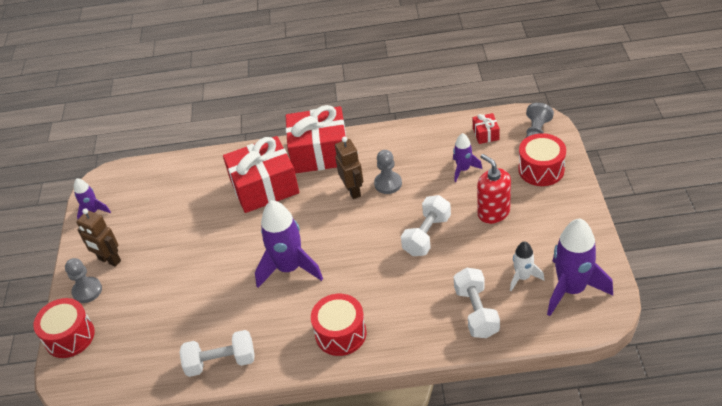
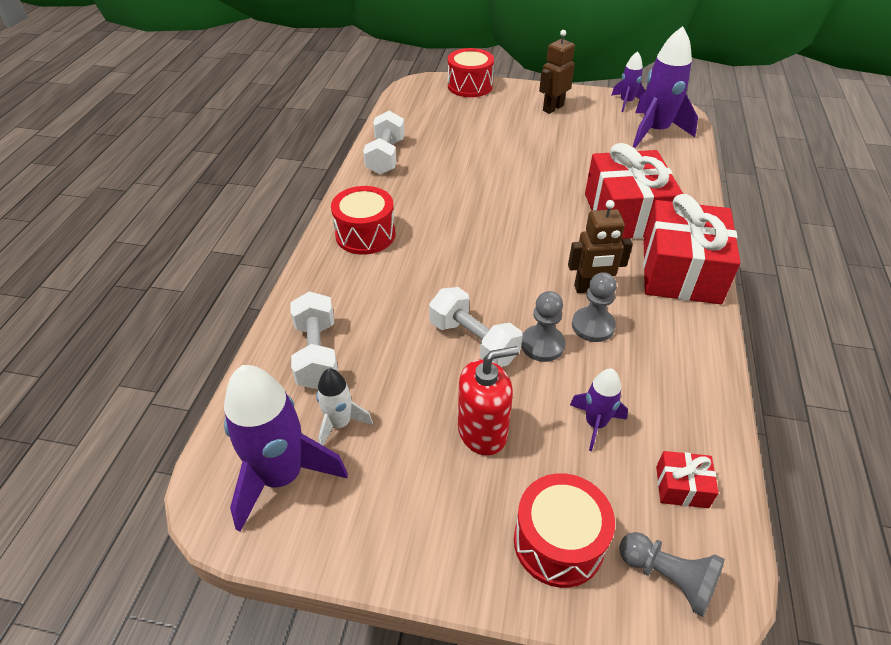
camera: 100 degrees right, 0 degrees up
grey pawn [65,258,102,303] -> grey pawn moved to [521,291,565,362]
purple rocket [255,200,323,288] -> purple rocket moved to [633,26,698,148]
white dumbbell [454,267,500,338] -> white dumbbell turned 75 degrees clockwise [291,291,338,389]

